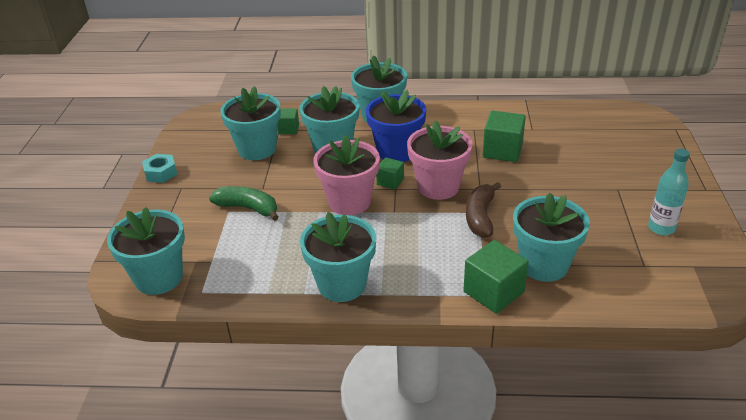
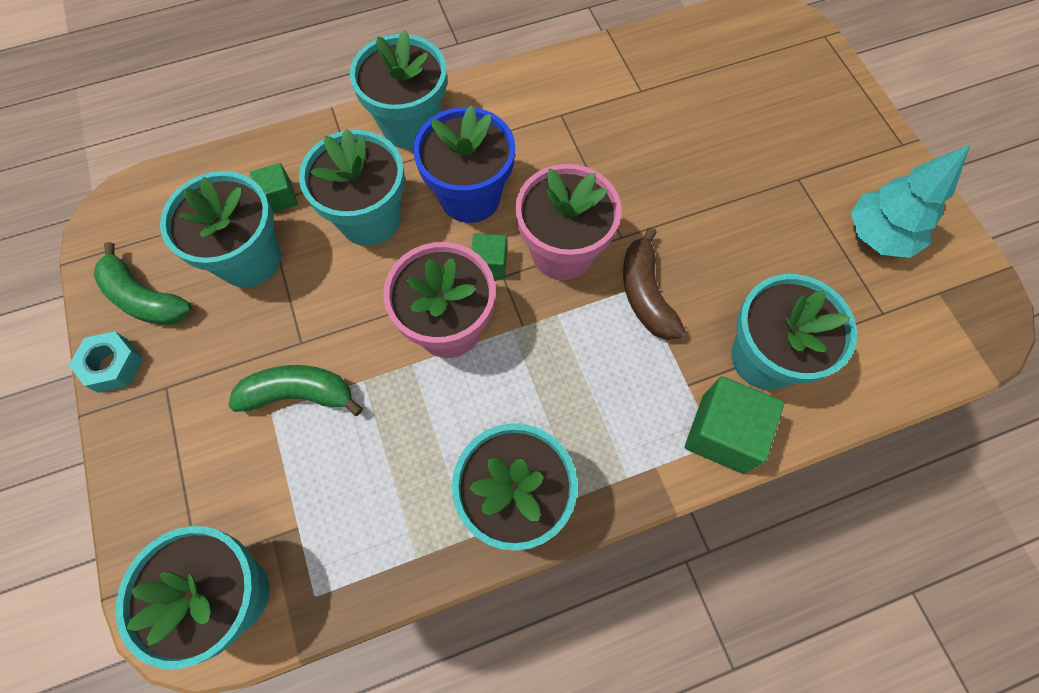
camera: 25 degrees left, 30 degrees up
green cube [483,111,526,162] -> none
turquoise bottle [648,149,690,235] -> turquoise tree [851,144,971,258]
none -> green banana [93,242,192,326]

